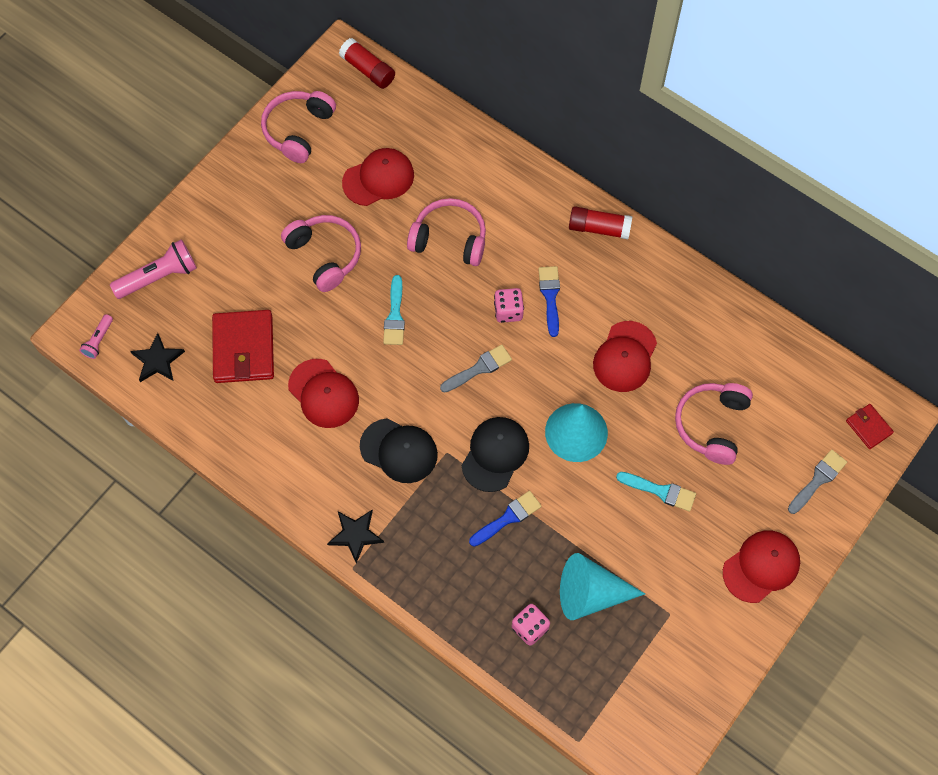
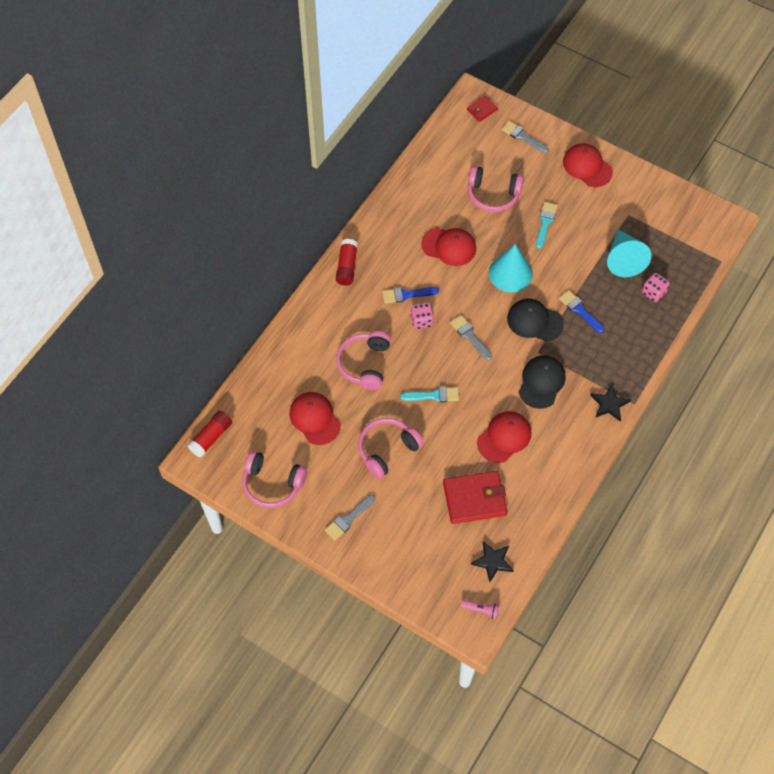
camera: 95 degrees left, 5 degrees down
pink flashlight [110,239,197,299] -> none
none -> grey brush [325,495,376,540]

